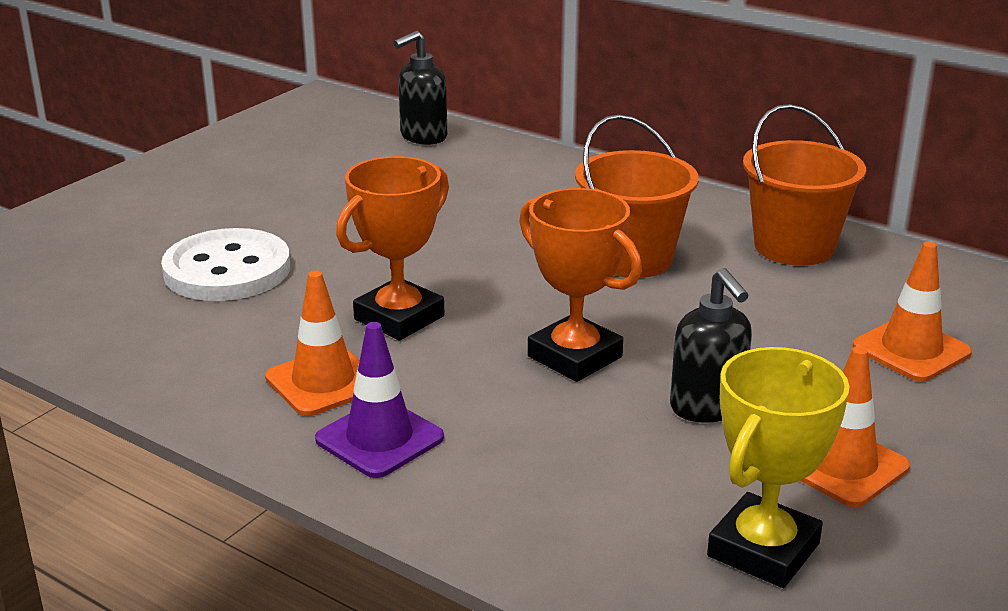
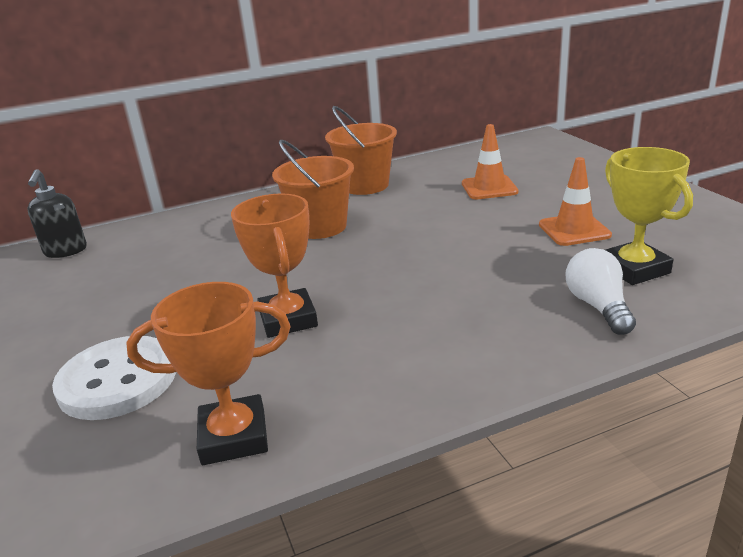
camera: 55 degrees left, 0 degrees up
orange traffic cone [265,271,360,416] -> none
purple traffic cone [315,322,444,478] -> none
orange trophy [519,188,642,382] -> orange trophy moved to [126,282,291,465]
black soap dispenser [670,268,752,423] -> none
none -> white light bulb [566,248,636,335]

